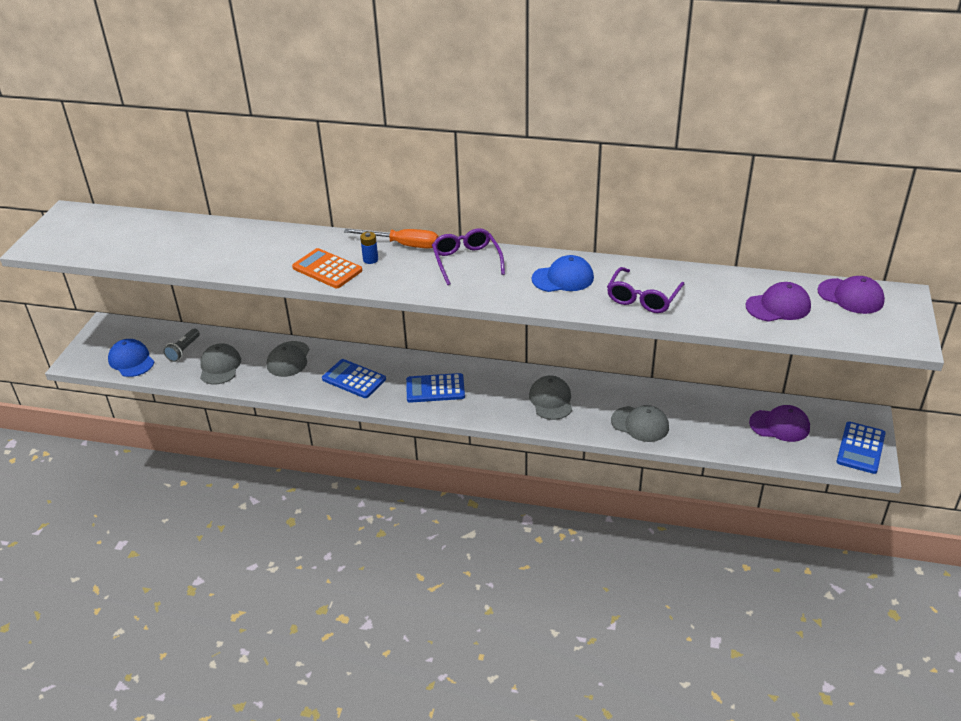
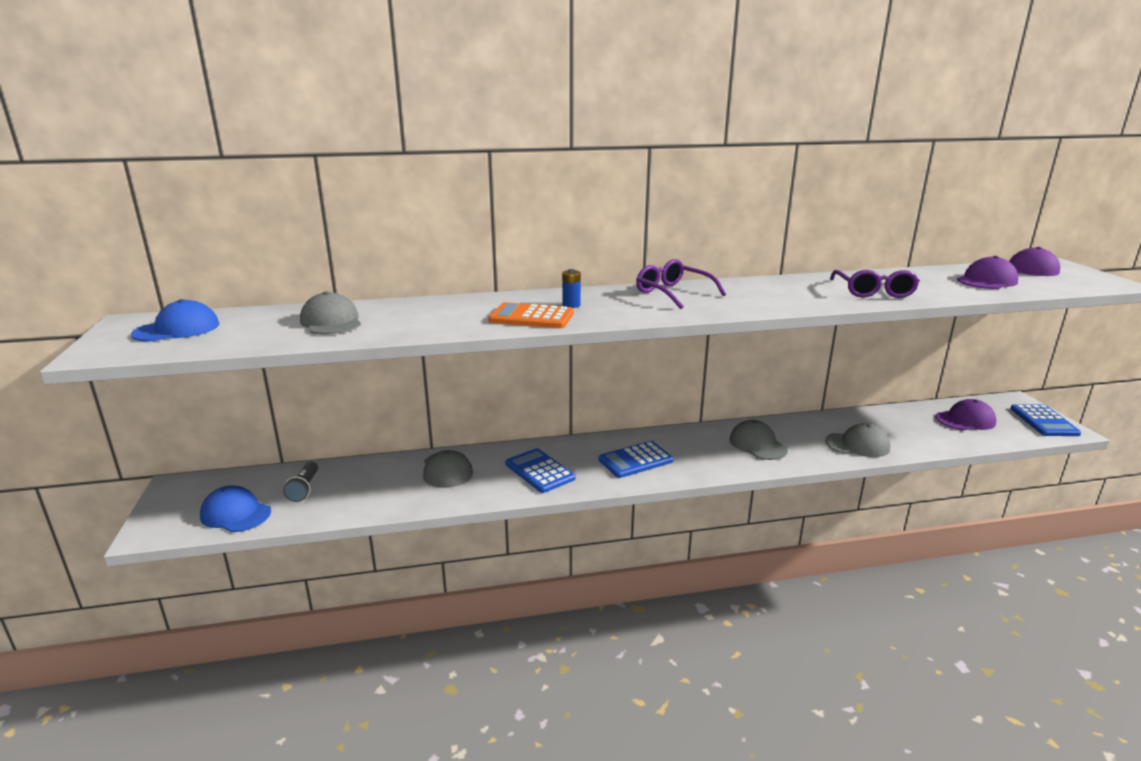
camera: 25 degrees left, 15 degrees down
grey cap [200,343,241,384] -> grey cap moved to [300,291,361,335]
blue calculator [322,359,386,398] -> blue calculator turned 45 degrees clockwise [505,448,576,493]
orange screwdriver [344,229,438,249] -> none
blue cap [532,255,594,292] -> blue cap moved to [131,299,219,341]

